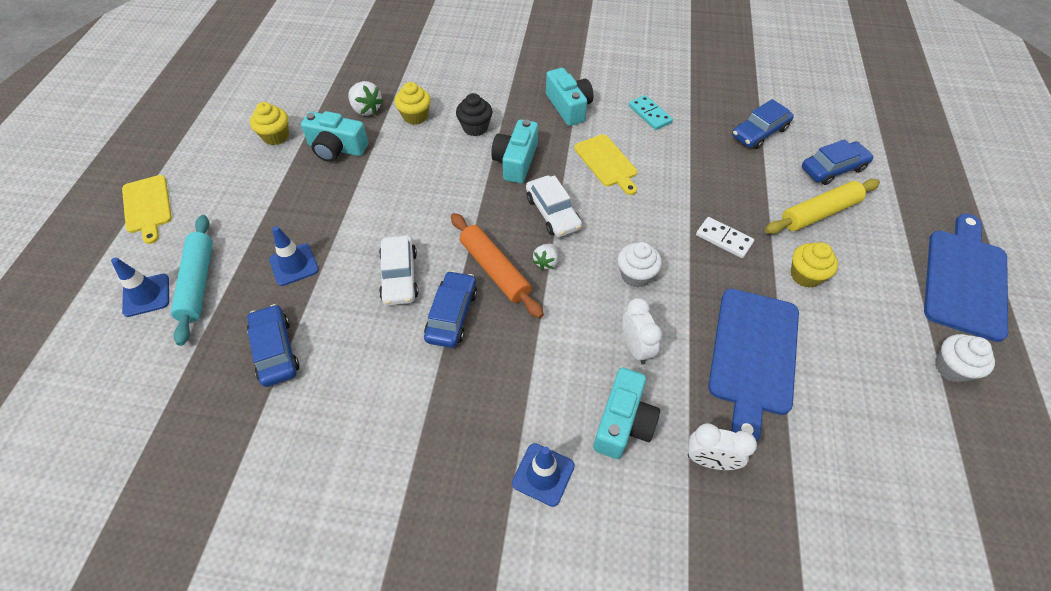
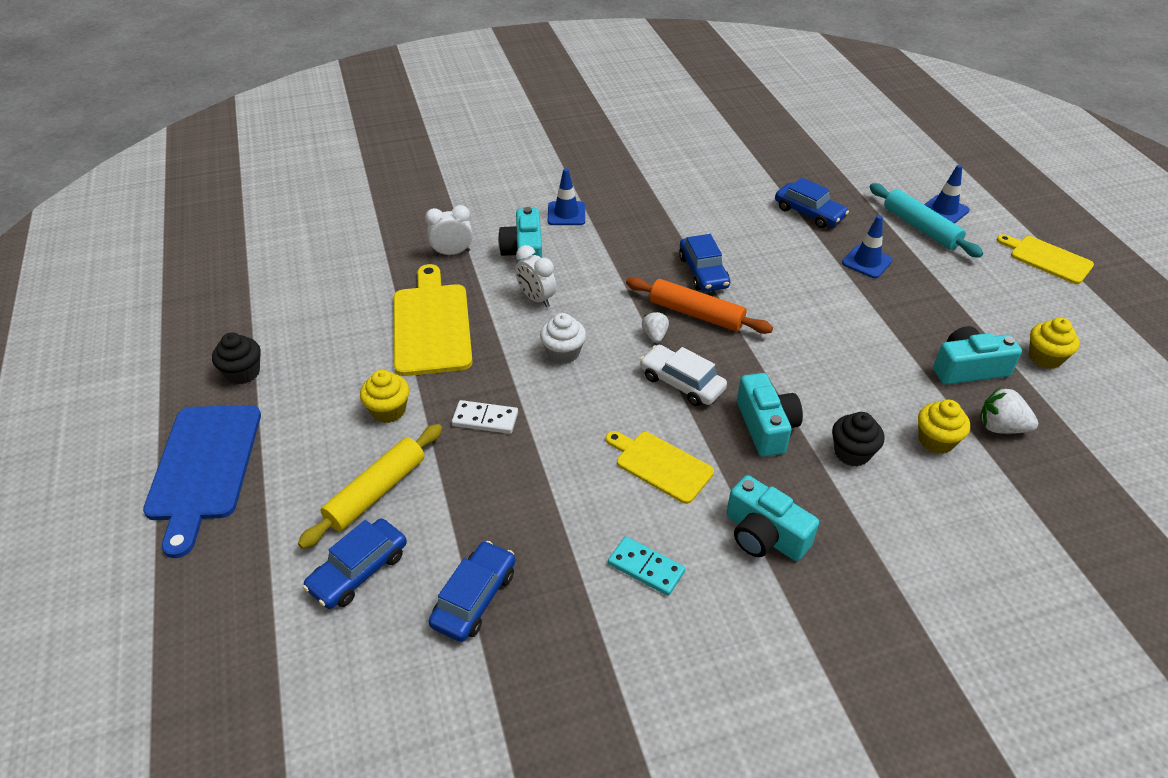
camera: 155 degrees right, 10 degrees down
white car [379,235,418,306] -> none
blue cutting board [708,289,799,442] -> yellow cutting board [394,264,473,376]
white cupcake [935,334,995,383] -> black cupcake [212,333,261,384]

